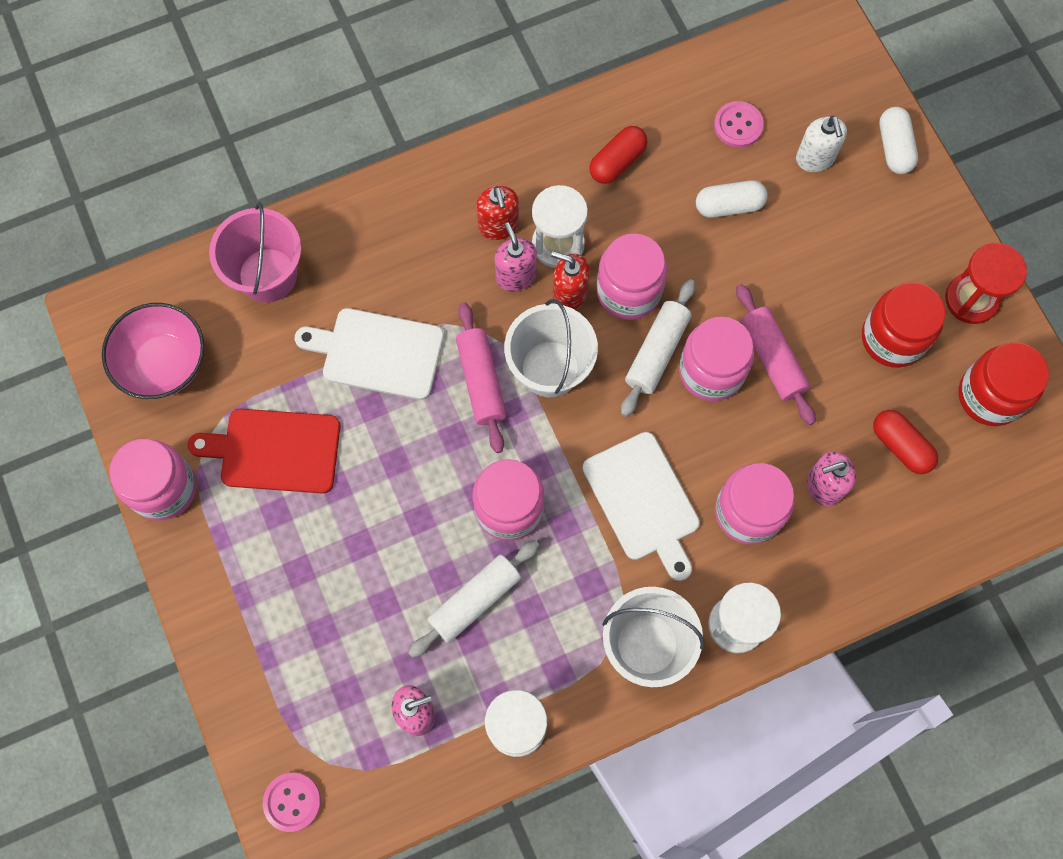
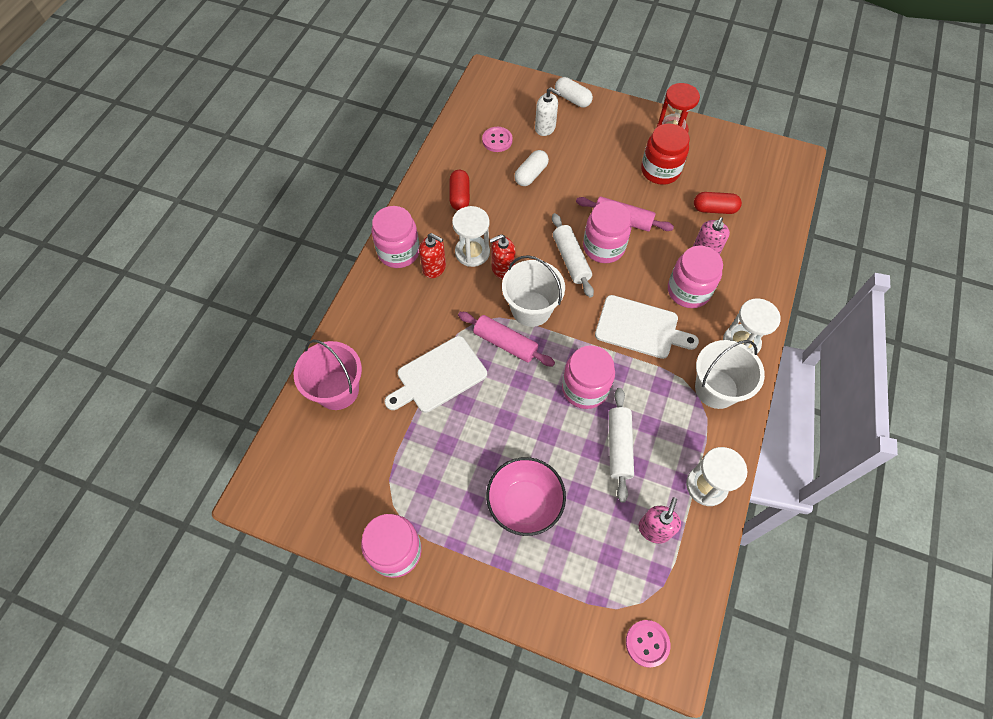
camera: 45 degrees left, 10 degrees down
pink bowl [102,303,205,399] -> pink bowl moved to [486,457,566,536]
red cutting board [188,409,341,494] -> none
pink soap dispenser [495,222,537,292] -> none
pink jar [596,234,667,320] -> pink jar moved to [371,206,420,268]
red jar [958,342,1049,426] -> none

